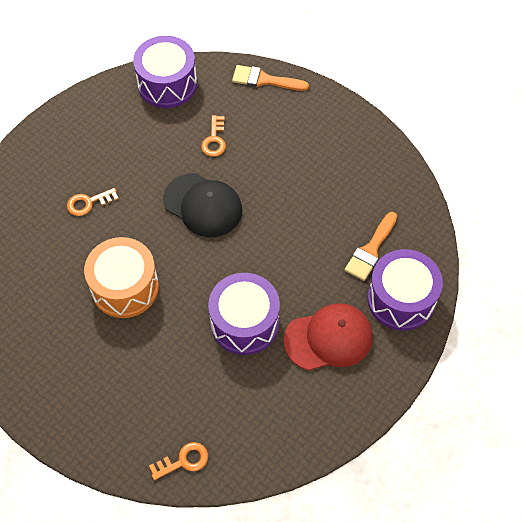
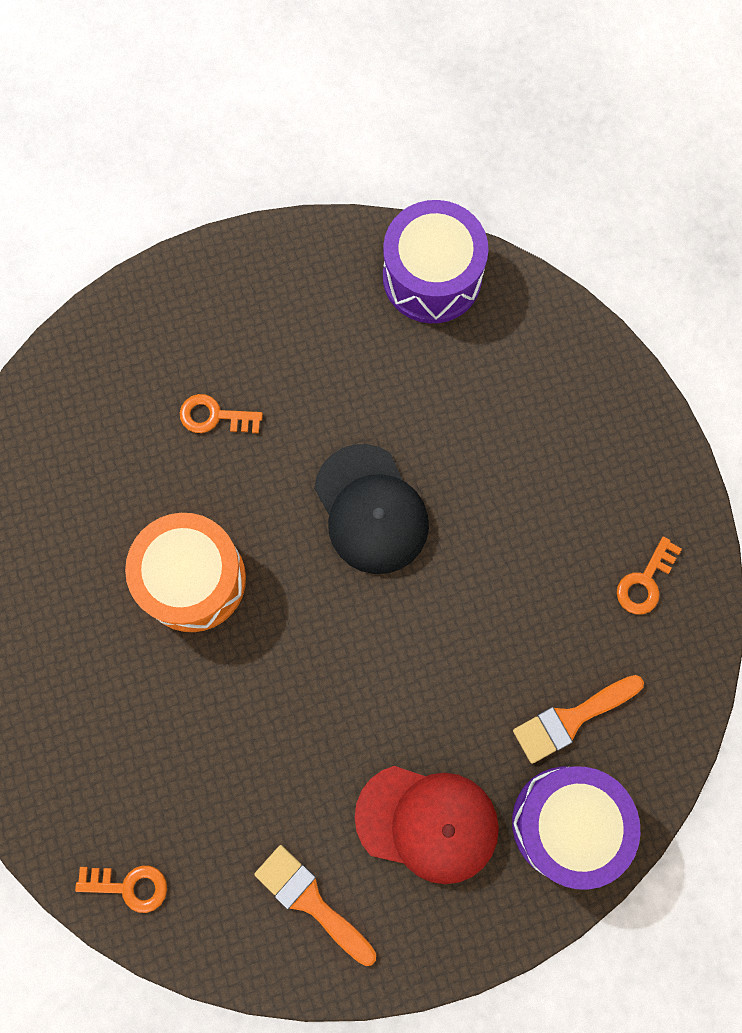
camera: 30 degrees right, 15 degrees up
orange key [201,115,226,157] -> orange key moved to [617,537,682,615]
purple drum [208,273,280,355] -> none
orange brush [232,65,309,91] -> orange brush moved to [254,845,376,966]

